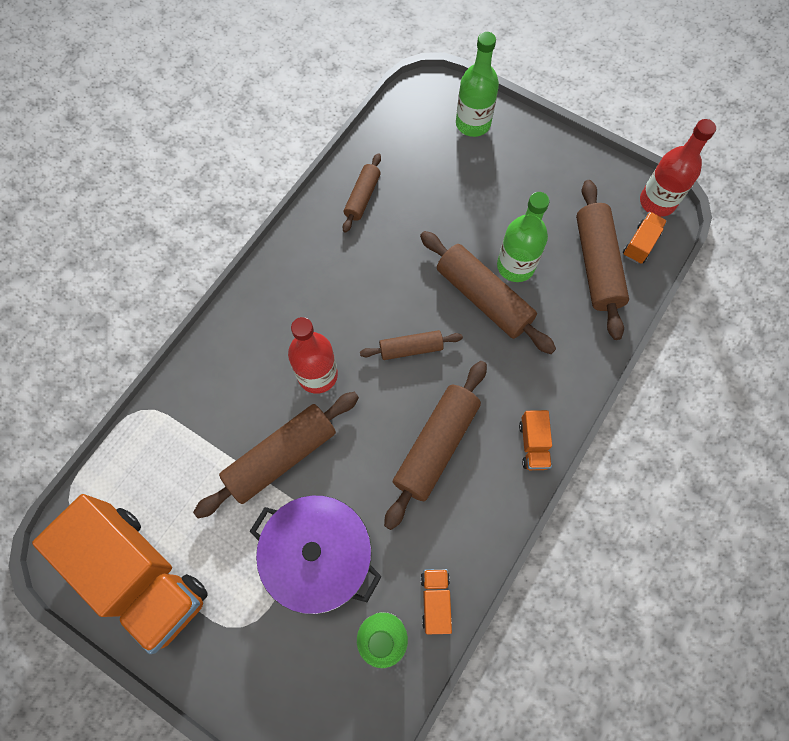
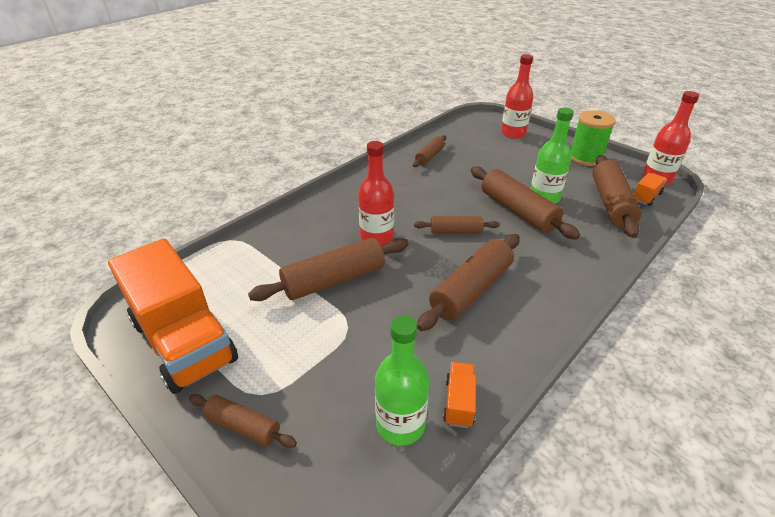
camera: 10 degrees right, 30 degrees down
purple pot [250,495,382,614] -> none
green bottle [456,32,499,137] -> red bottle [501,54,533,139]
orange truck [519,410,552,470] -> none
none -> brown rolling pin [189,394,297,448]
none -> green spool [571,110,616,166]

